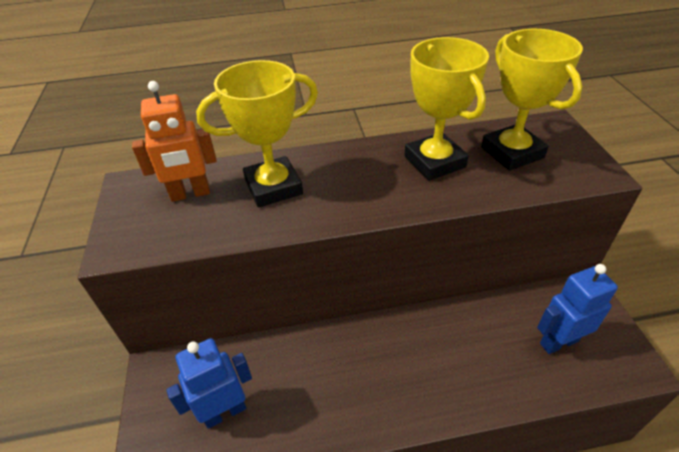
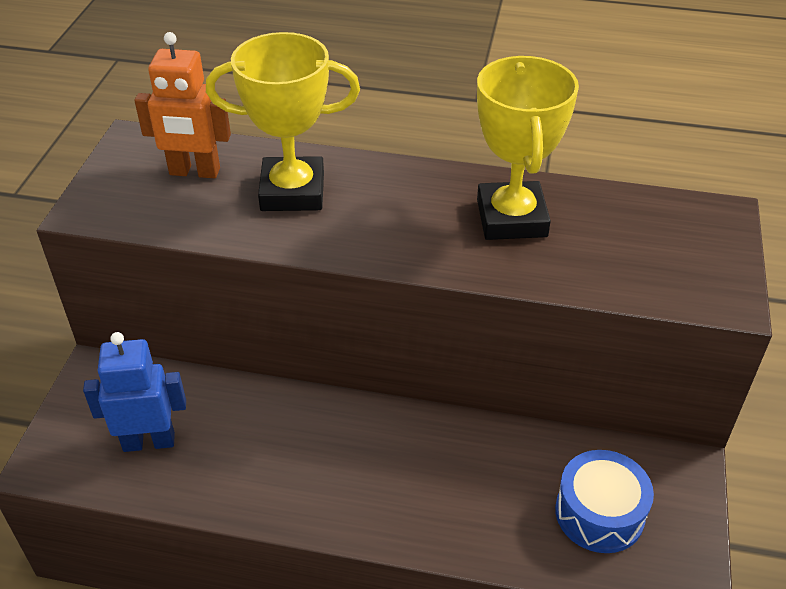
camera: 20 degrees right, 0 degrees up
yellow trophy [481,29,583,171] -> none
blue robot [537,264,618,354] -> blue drum [555,450,654,553]

